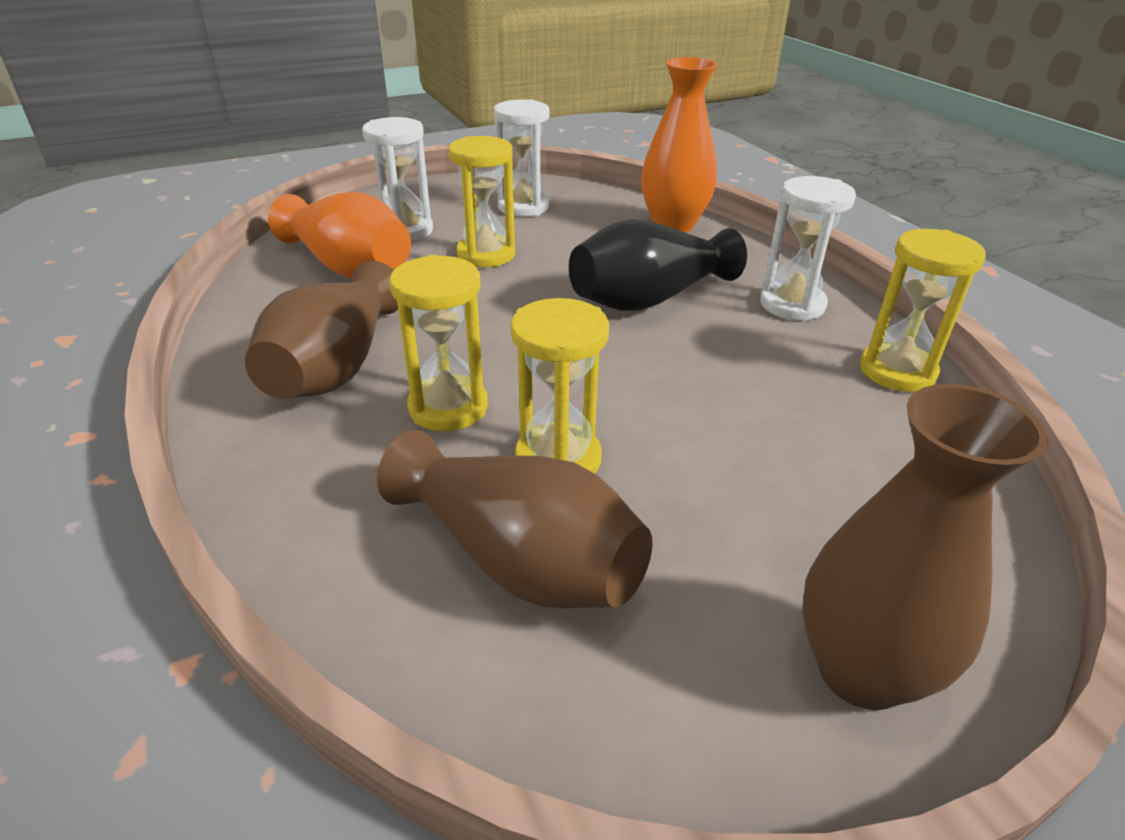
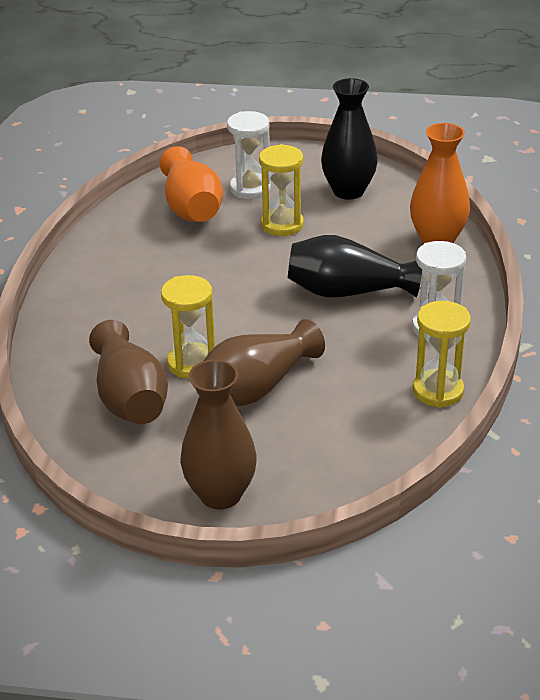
camera: 35 degrees right, 0 degrees up
brown vase [245,261,398,399] -> brown vase moved to [196,319,325,406]
yellow hourglass [389,255,488,431] -> none
white hourglass [494,100,549,217] -> black vase [321,78,378,200]

